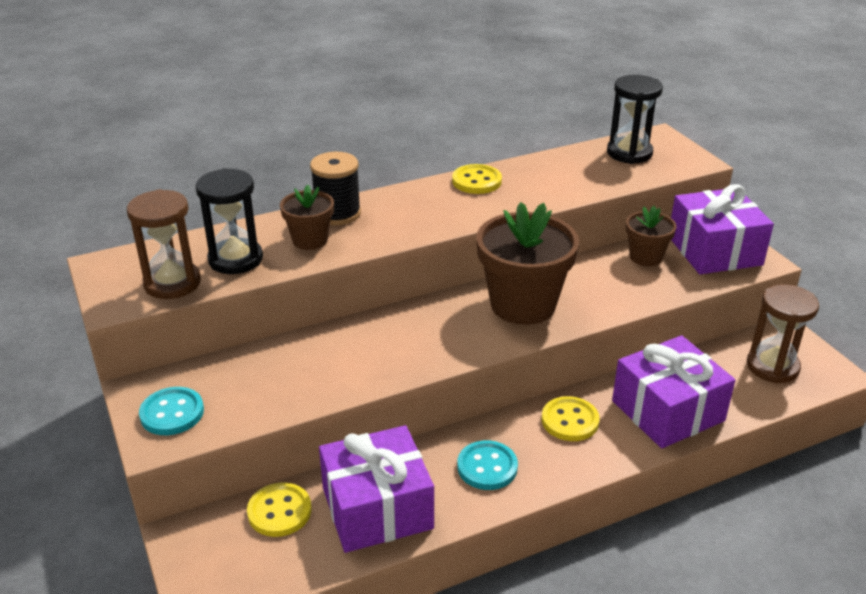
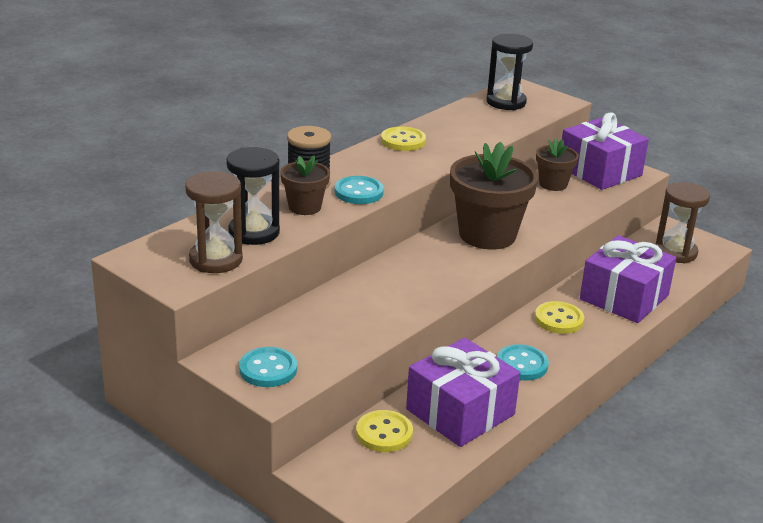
camera: 25 degrees left, 5 degrees down
none -> turquoise button [335,176,384,204]

